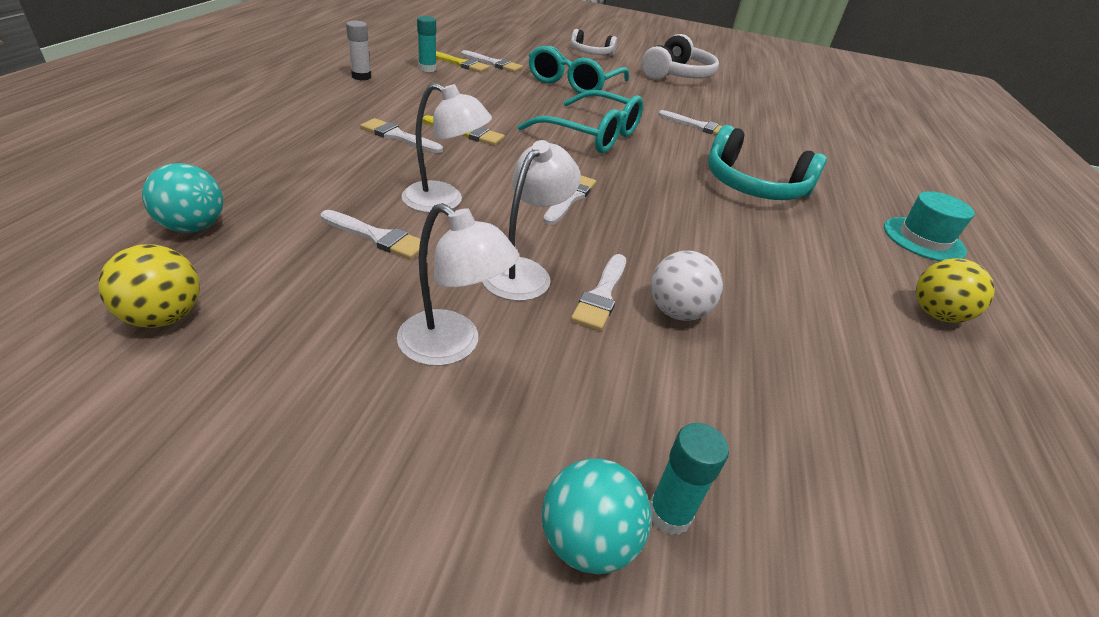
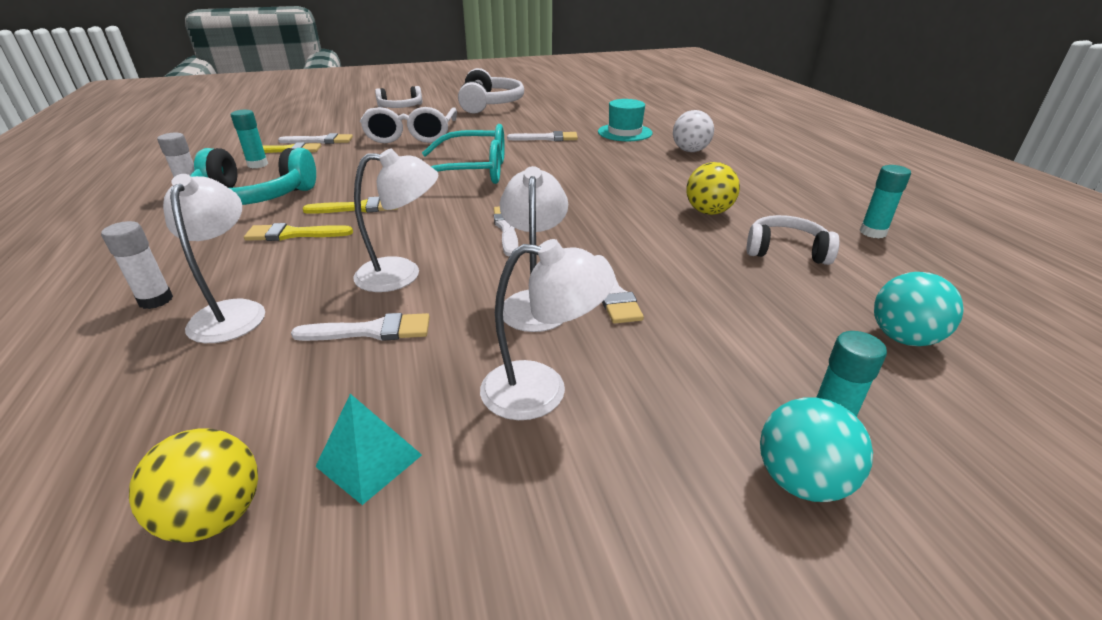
camera: 25 degrees left, 5 degrees down
turquoise ball [142,163,223,233] -> turquoise ball moved to [874,272,964,346]
white brush [360,118,443,153] -> yellow brush [244,223,353,241]
turquoise glasses [528,46,629,93] -> white glasses [360,107,457,143]
white ball [651,251,723,321] -> white ball moved to [673,110,714,152]
turquoise headphones [708,125,827,200] -> turquoise headphones moved to [190,148,316,205]
turquoise hat [884,191,975,261] -> turquoise hat moved to [598,99,652,141]
yellow ball [916,258,995,323] -> yellow ball moved to [686,162,740,215]
none -> white glue stick [101,221,173,309]
none -> white lamp [163,174,265,343]
none -> turquoise pyramid [315,394,422,505]
none -> white headphones [747,215,840,265]
none -> turquoise glue stick [859,165,911,238]

